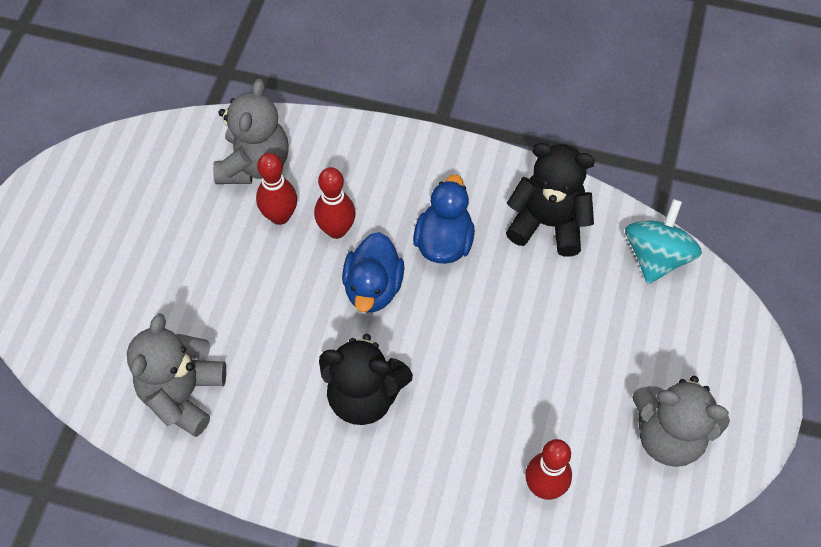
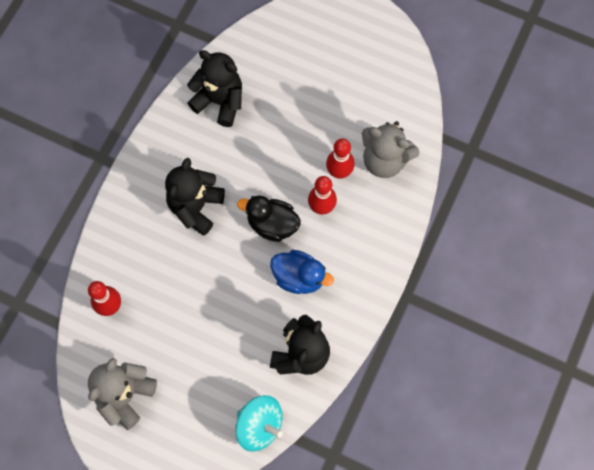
camera: 100 degrees right, 10 degrees up
grey teddy bear [127,313,226,437] -> black teddy bear [187,50,242,127]
blue duck [342,232,404,312] -> black duck [237,195,301,242]

